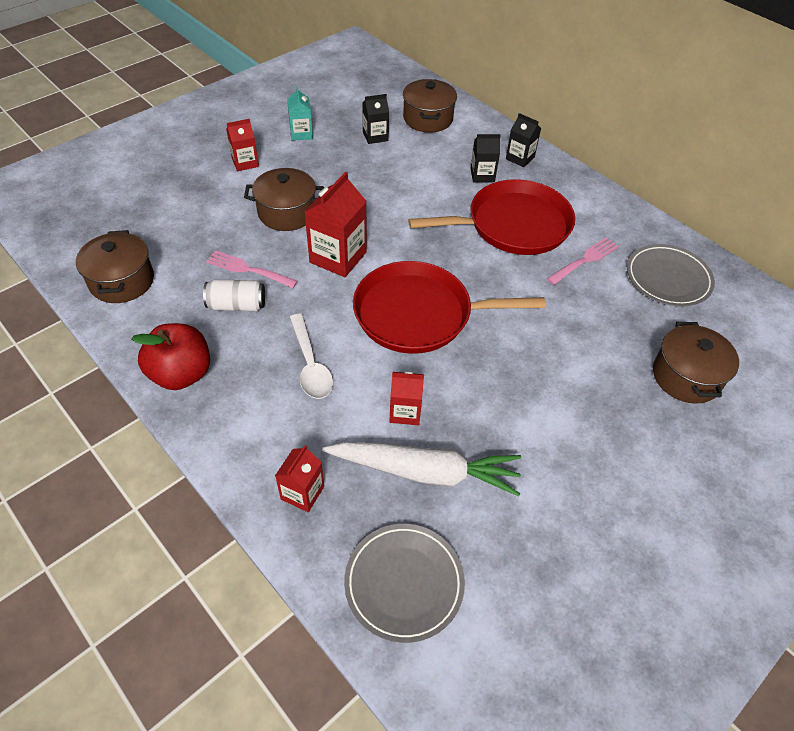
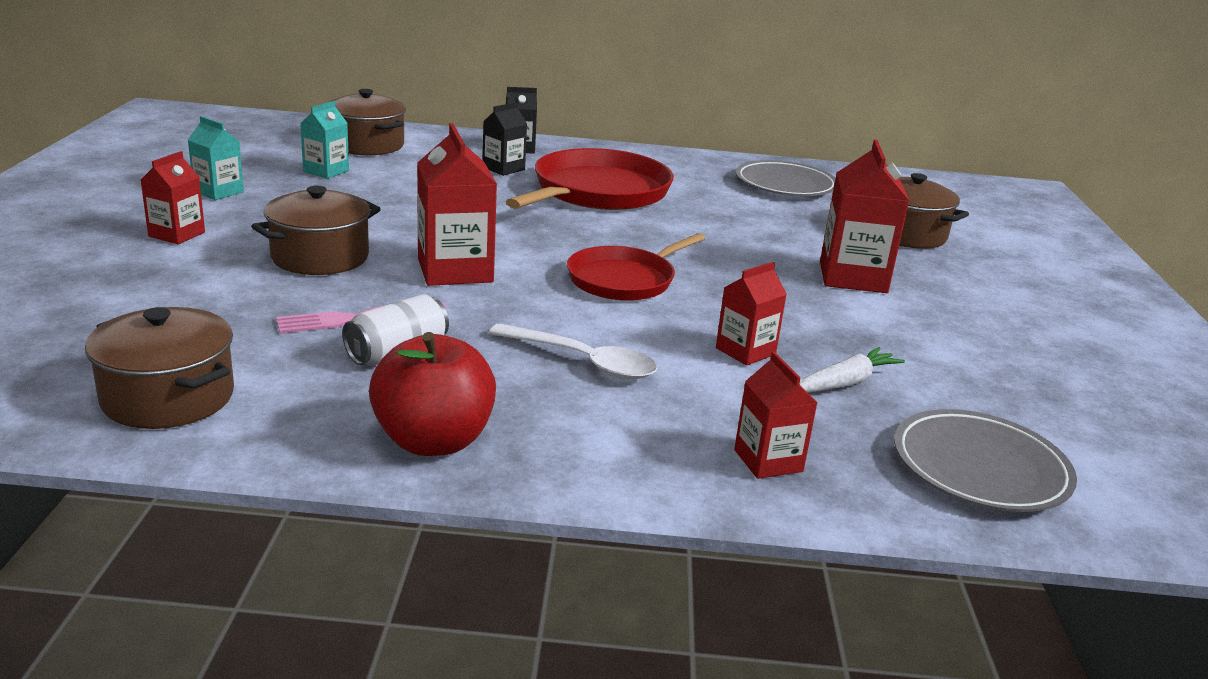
camera: 45 degrees left, 25 degrees down
white carrot [322,442,521,496] -> white carrot [800,347,905,393], size x0.53
red pan [353,261,545,354] -> red pan [567,233,705,301], size x0.64
black carton [363,94,389,144] -> turquoise carton [300,101,349,179]
pink fork [547,237,619,285] -> none
none -> red carton [820,139,909,293]

